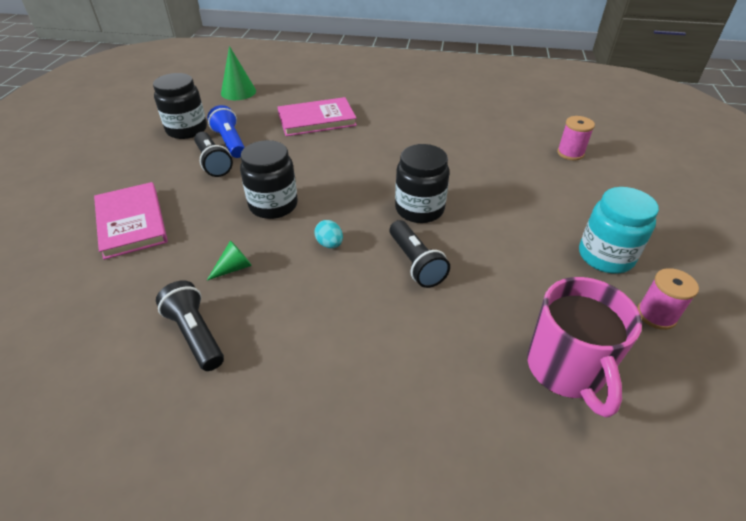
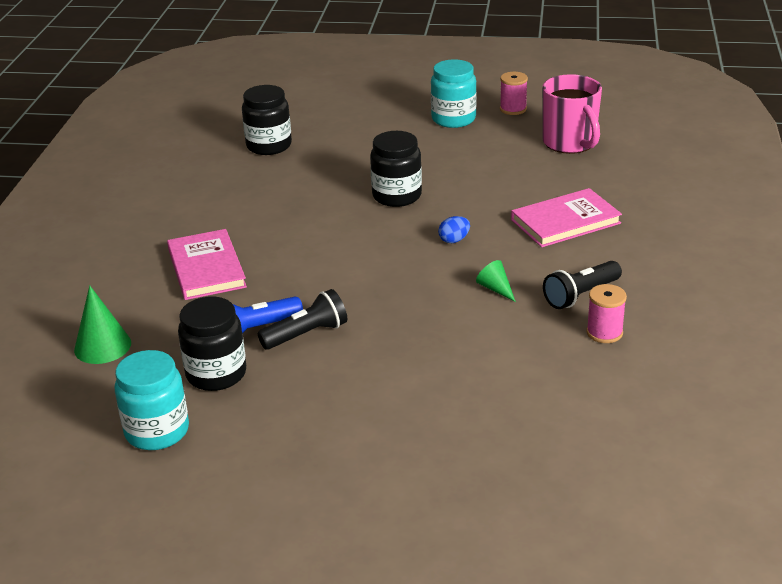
camera: 90 degrees left, 10 degrees down
pink book [94,182,168,260] -> pink book moved to [511,188,622,247]
black jar [240,140,298,219] -> black jar moved to [242,85,292,155]
turquoise egg [314,220,343,248] -> blue egg [438,216,470,243]
black flashlight [390,220,450,288] -> none
pink mug [527,277,642,418] -> pink mug turned 75 degrees clockwise [542,74,602,154]
pink spool [557,116,595,160] -> pink spool moved to [586,284,627,343]
none -> turquoise jar [114,350,189,450]

